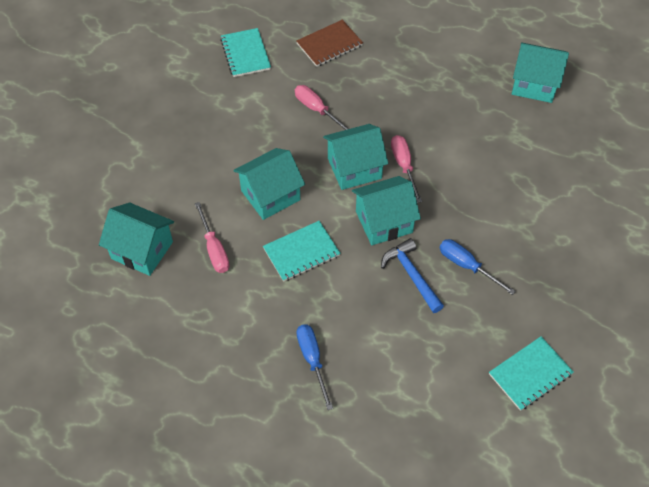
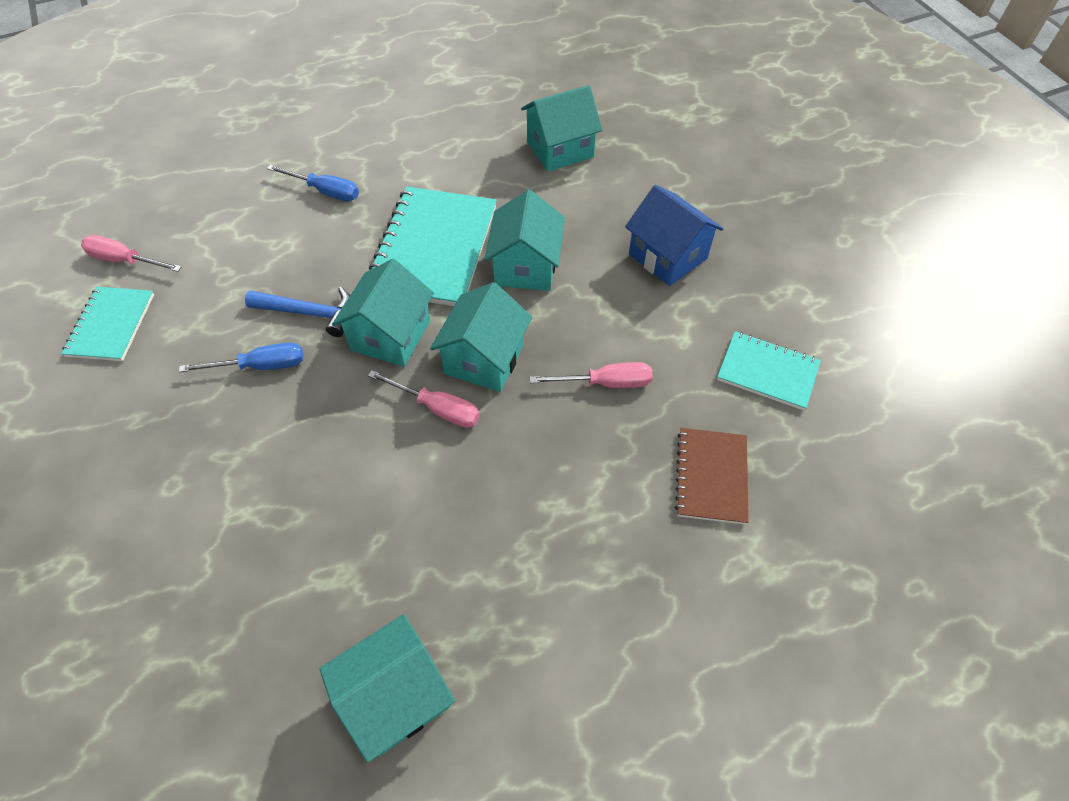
camera: 130 degrees right, 0 degrees up
pink screwdriver [195,202,229,273] -> pink screwdriver moved to [81,235,181,272]
turquoise notebook [263,221,341,282] -> turquoise notebook [369,187,497,306], size x1.76
none -> blue house [625,185,723,286]

